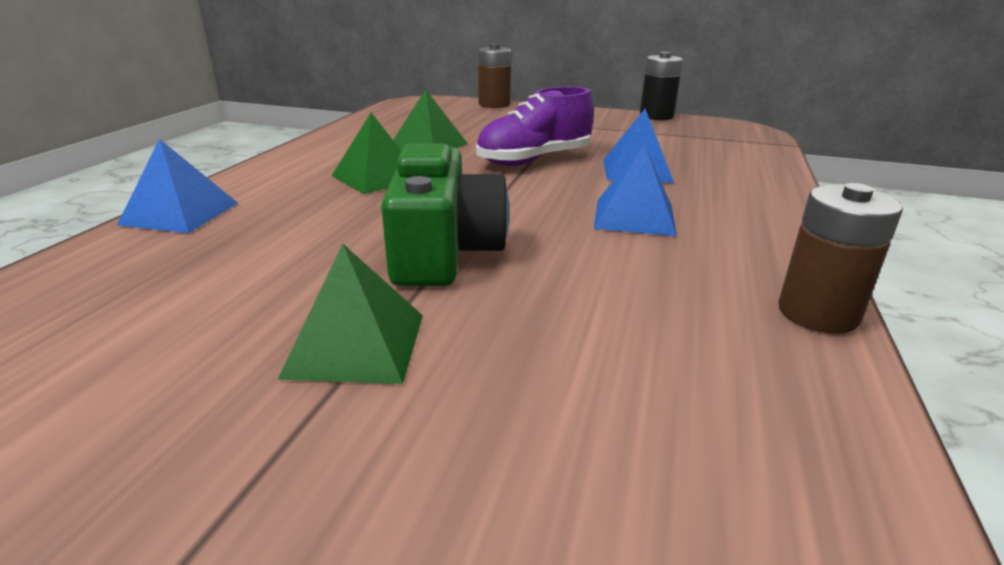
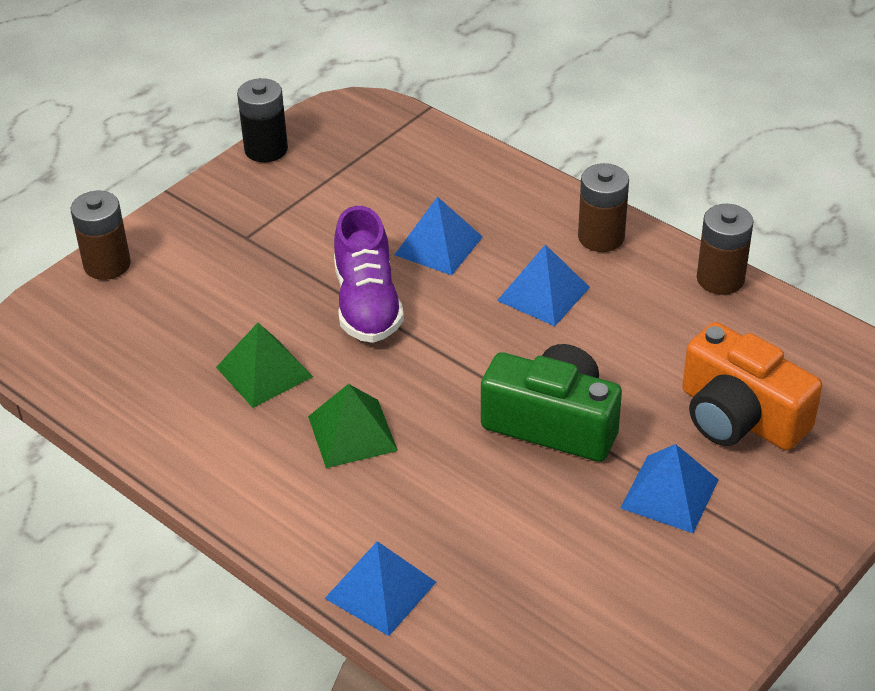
camera: 65 degrees left, 15 degrees up
green pyramid [278,244,423,384] -> blue pyramid [620,444,719,533]
none -> brown battery [578,163,629,252]
none -> orange camera [682,322,822,451]

